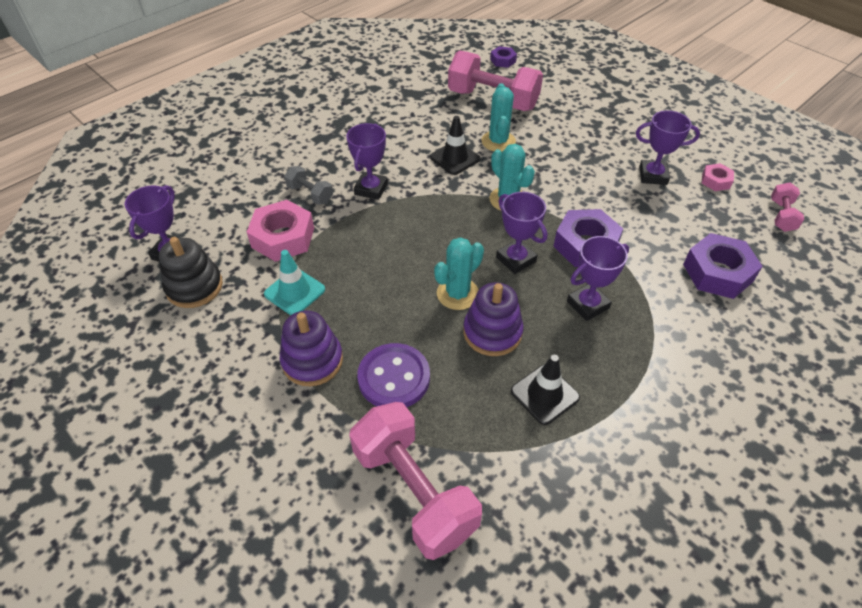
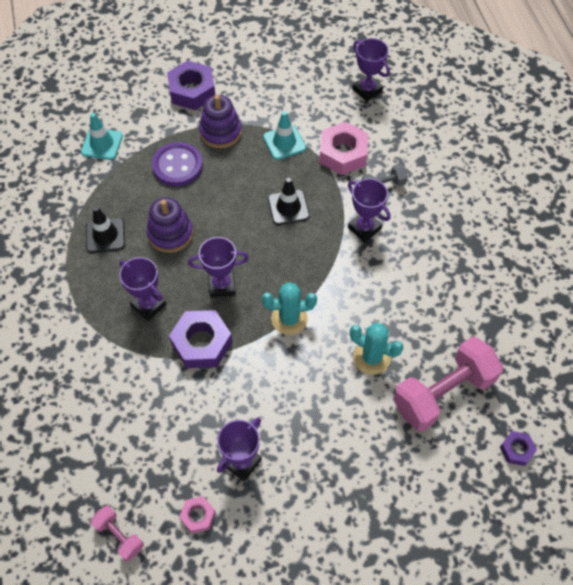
camera: 120 degrees right, 10 degrees up
black stacking toy [159,237,223,308] -> none
pink dumbbell [349,402,482,560] -> turquoise traffic cone [81,113,123,160]
black traffic cone [430,116,480,175] -> black traffic cone moved to [268,178,310,225]
turquoise cactus [434,237,484,310] -> none
purple trophy [567,236,629,321] -> purple trophy turned 45 degrees counterclockwise [119,257,167,321]
purple nut [683,233,763,299] -> purple nut moved to [167,61,215,110]

